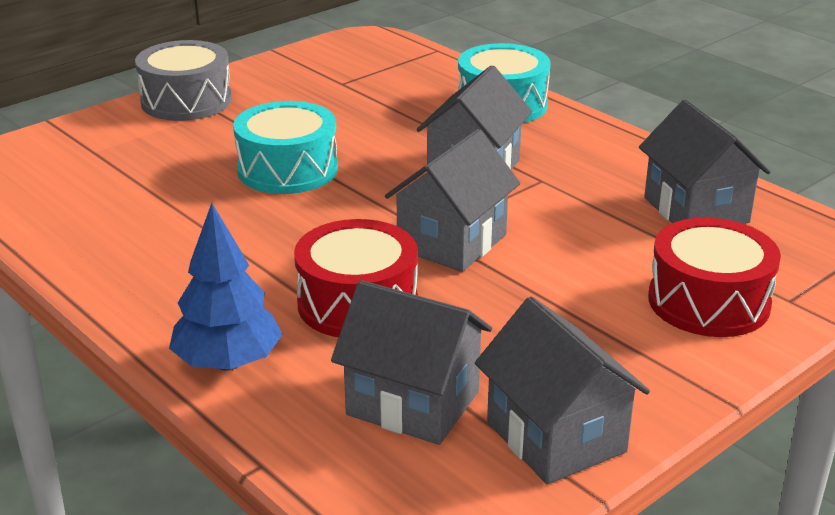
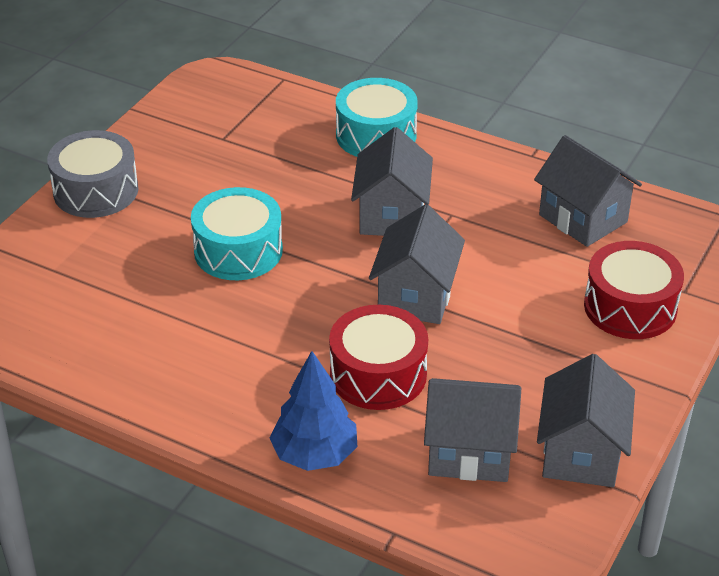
camera: 20 degrees left, 10 degrees up
grey house [475,297,650,484] -> grey house turned 60 degrees clockwise [537,354,635,487]

